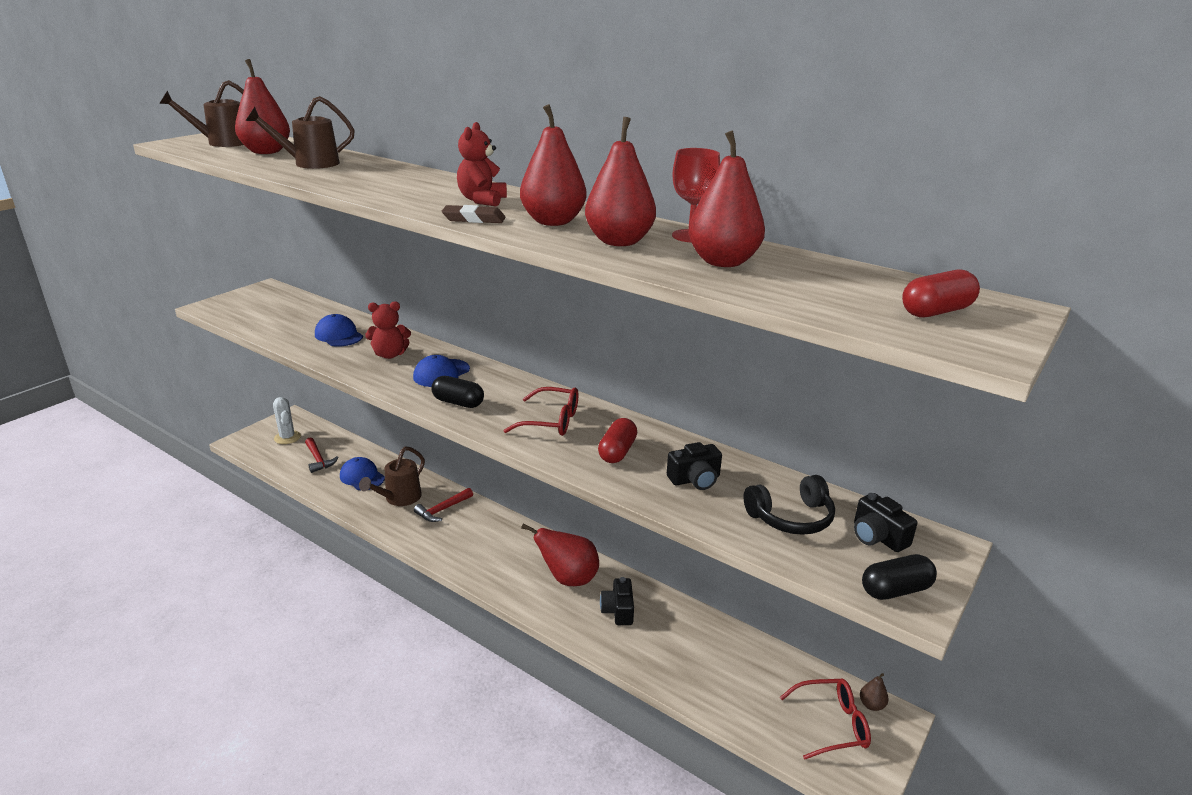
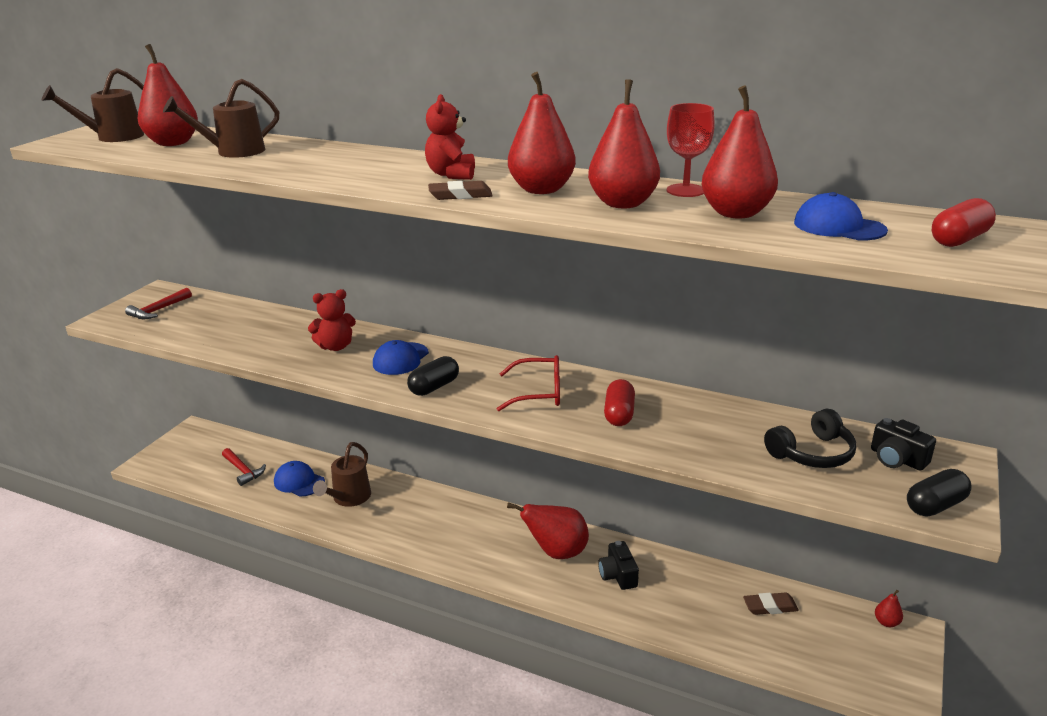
camera: 10 degrees left, 0 degrees up
white cactus [273,397,301,444] -> none
blue cap [315,314,363,346] -> blue cap moved to [794,192,888,240]
red hammer [414,488,473,522] -> red hammer moved to [125,288,192,319]
black capsule [431,376,484,408] -> black capsule turned 60 degrees counterclockwise [407,356,459,396]
black camera [667,442,722,490] -> none
red glasses [780,678,871,760] -> none
brown pear [860,673,889,711] -> red pear [875,590,903,627]
none -> brown eraser [743,592,799,615]

